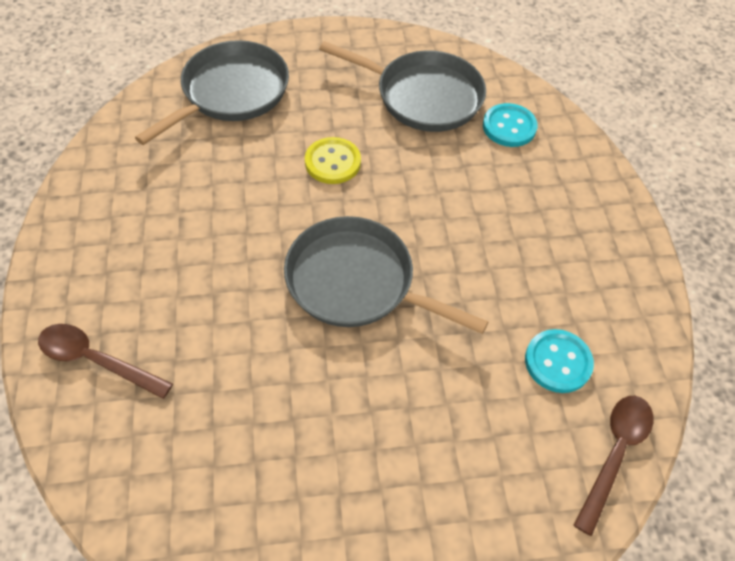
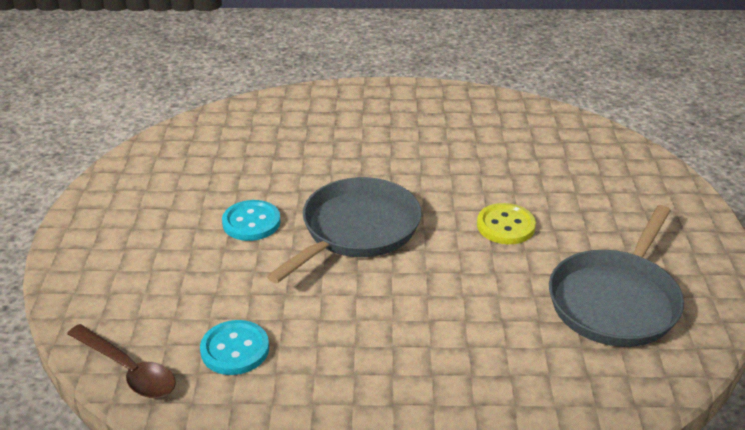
camera: 100 degrees right, 20 degrees down
brown spoon [38,324,173,399] -> none
grey pan [135,40,289,145] -> none
turquoise button [483,103,538,147] -> turquoise button moved to [222,200,281,241]

